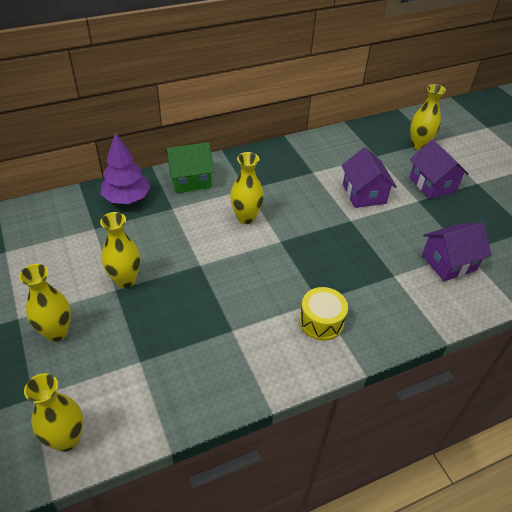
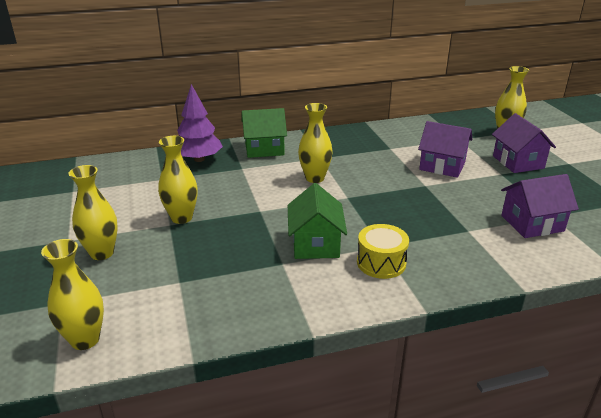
camera: 10 degrees right, 15 degrees down
purple house [341,147,397,208] -> purple house turned 60 degrees counterclockwise [418,121,472,178]
none -> green house [288,183,347,259]

